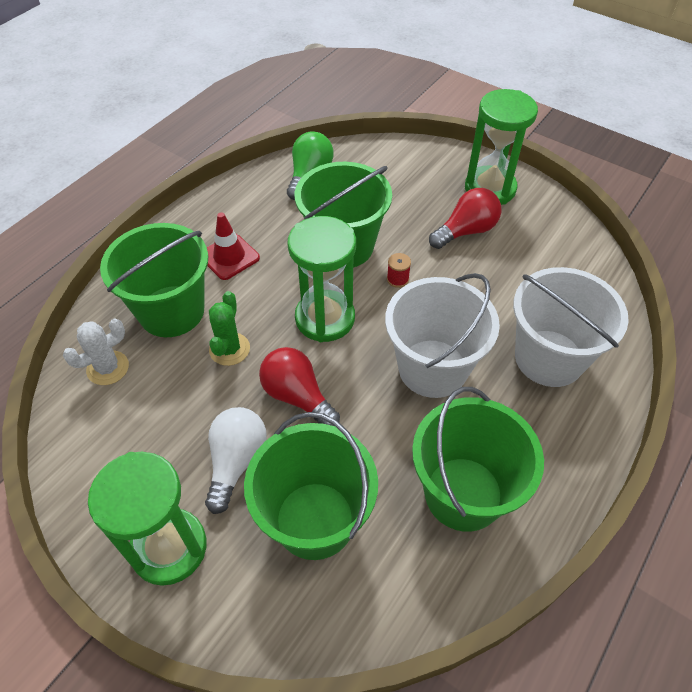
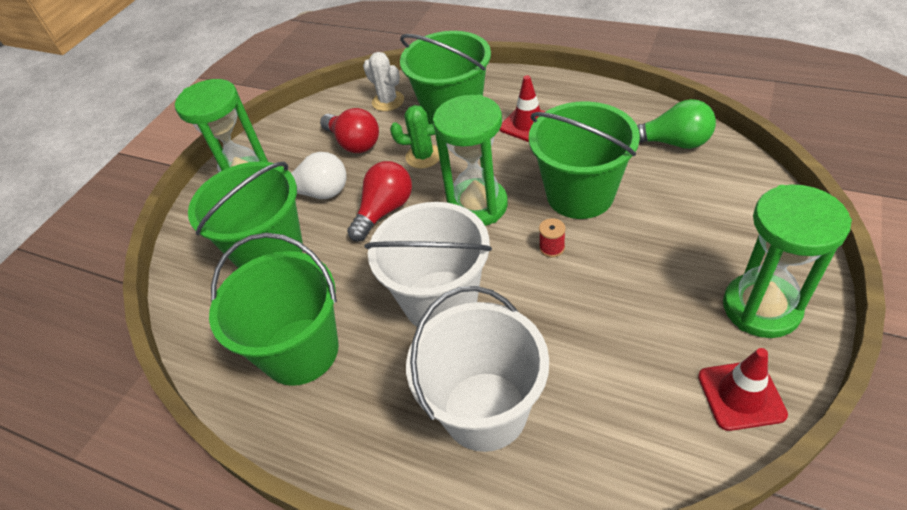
camera: 85 degrees right, 5 degrees down
red light bulb [429,188,501,249] -> red light bulb moved to [320,108,379,153]
none -> red traffic cone [698,348,788,431]

